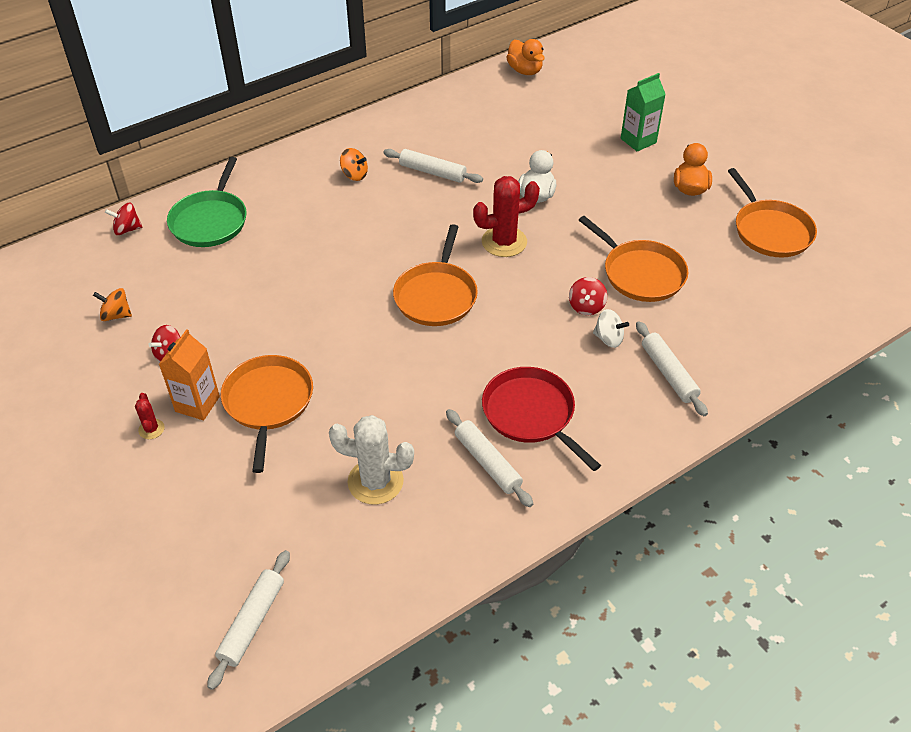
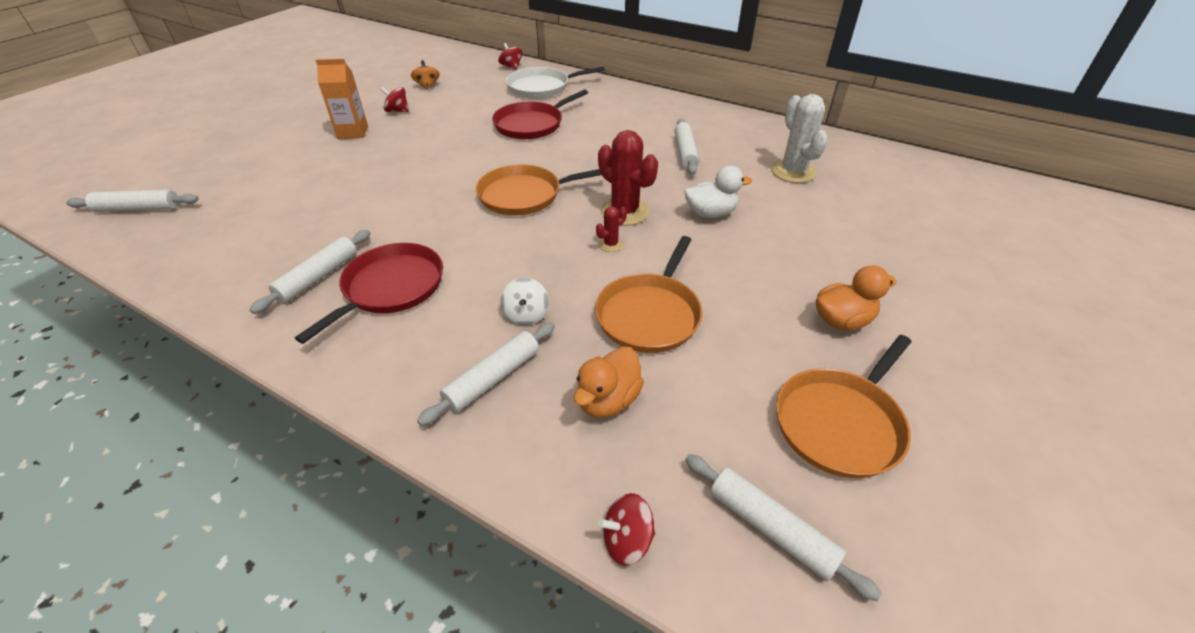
camera: 65 degrees right, 5 degrees down
red cactus [135,393,165,439] -> red cactus moved to [596,206,627,252]
green pan [167,157,247,247] -> white pan [506,67,605,99]
orange pan [221,355,313,473] -> none
white cactus [329,415,414,505] -> white cactus moved to [771,94,828,183]
orange spinning top [340,148,368,181] -> none
orange duck [506,39,545,75] -> orange duck moved to [574,347,644,418]
red spinning top [569,277,607,315] -> red spinning top moved to [598,493,655,566]
green carton [621,73,666,152] -> none
none -> red pan [492,89,588,139]
none -> white rolling pin [685,454,882,601]

